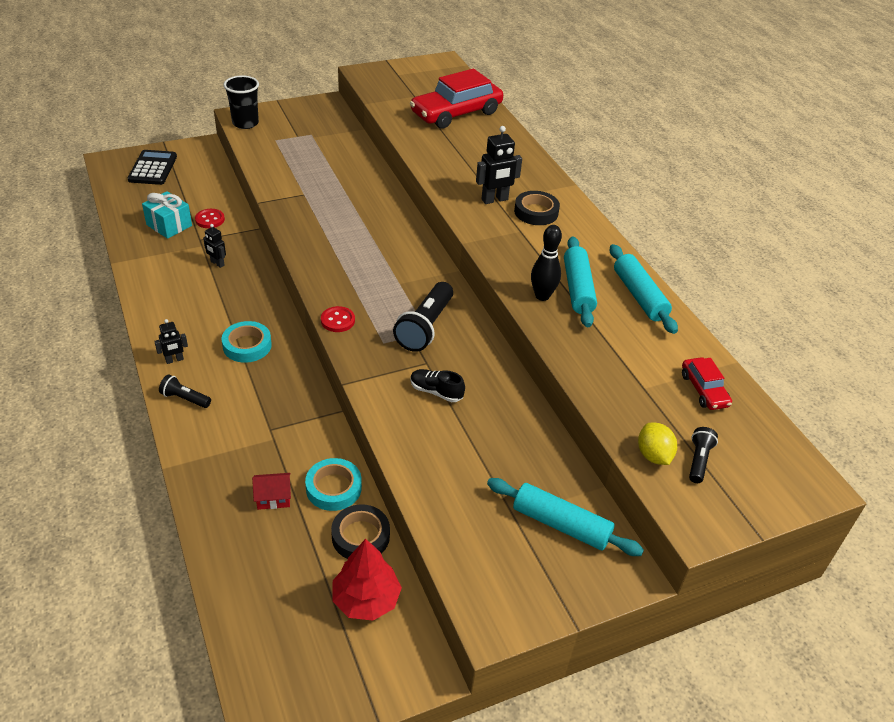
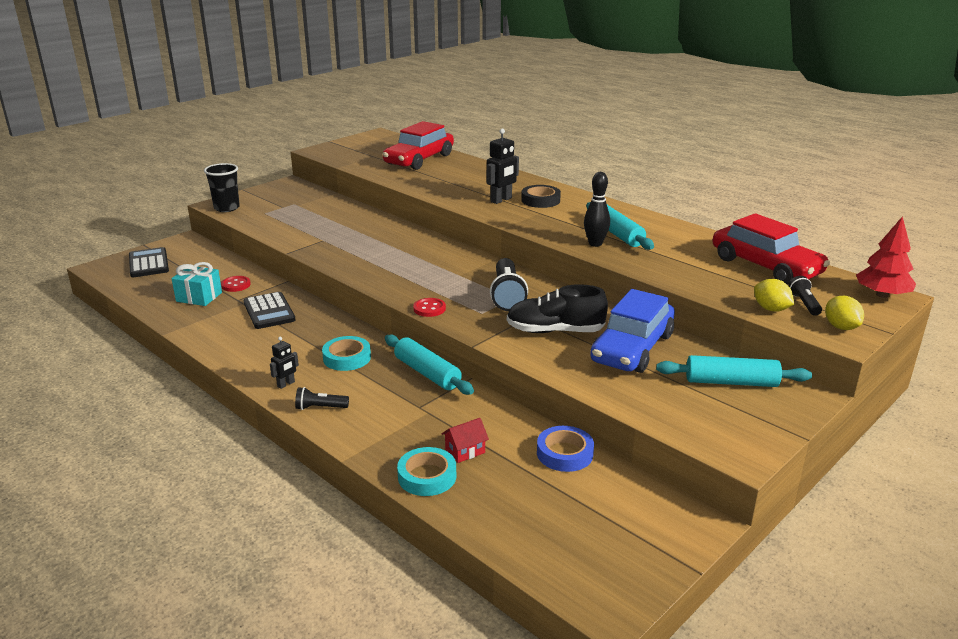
camera: 20 degrees left, 15 degrees down
black robot [203,224,226,268] -> black calculator [244,292,296,329]
turquoise tape [305,458,362,511] -> turquoise tape moved to [397,447,456,496]
black tape [331,504,390,559] -> blue tape [537,426,594,472]
red tree [332,539,402,621] -> red tree moved to [856,216,916,298]
black shoe [410,369,465,402] -> black shoe [507,284,608,333], size x1.80
turquoise rolling pin [610,244,678,334] -> turquoise rolling pin moved to [385,334,474,395]
red car [682,357,732,410] -> red car [713,213,830,284], size x2.01
none -> blue car [590,289,675,373]
none -> yellow lemon [825,296,864,330]

